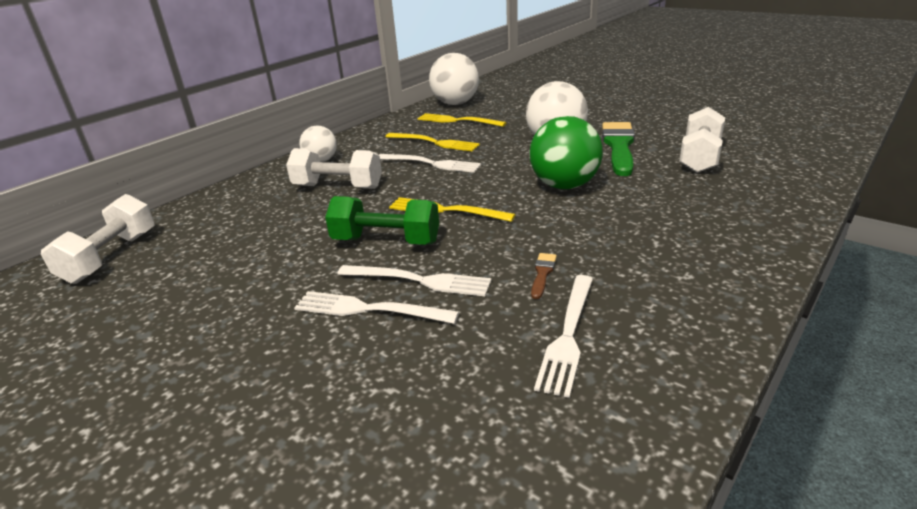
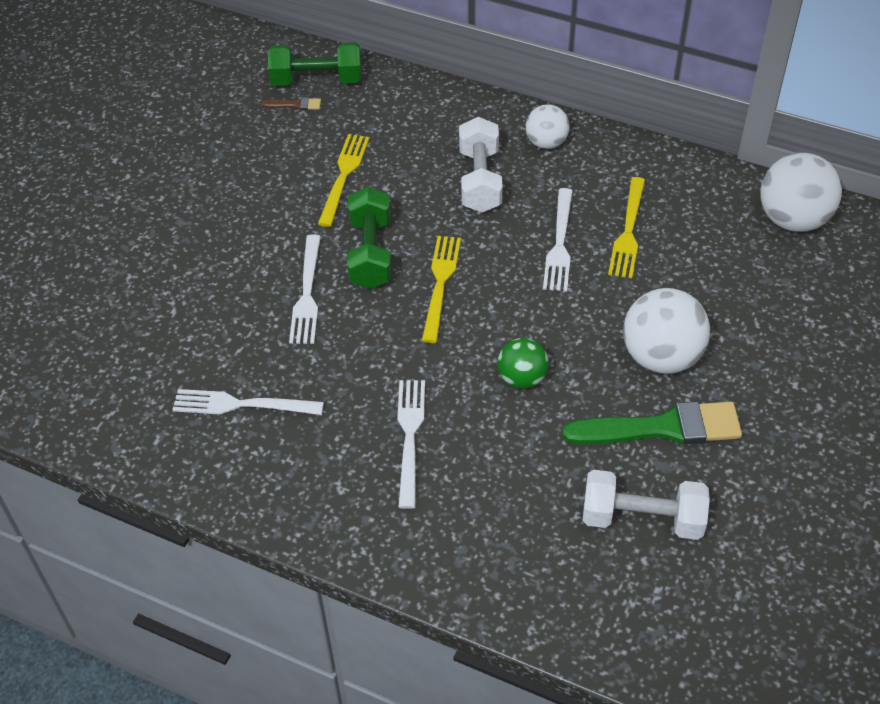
camera: 75 degrees right, 20 degrees up
white dumbbell [41,194,155,284] -> green dumbbell [268,42,362,86]
white fork [294,291,459,324] -> white fork moved to [397,380,425,509]
yellow fork [418,113,507,127] -> yellow fork moved to [318,134,369,227]
green ball [529,116,603,189] -> green ball [497,338,549,389], size x0.60
brown brush [531,253,557,299] -> brown brush moved to [261,97,321,110]

